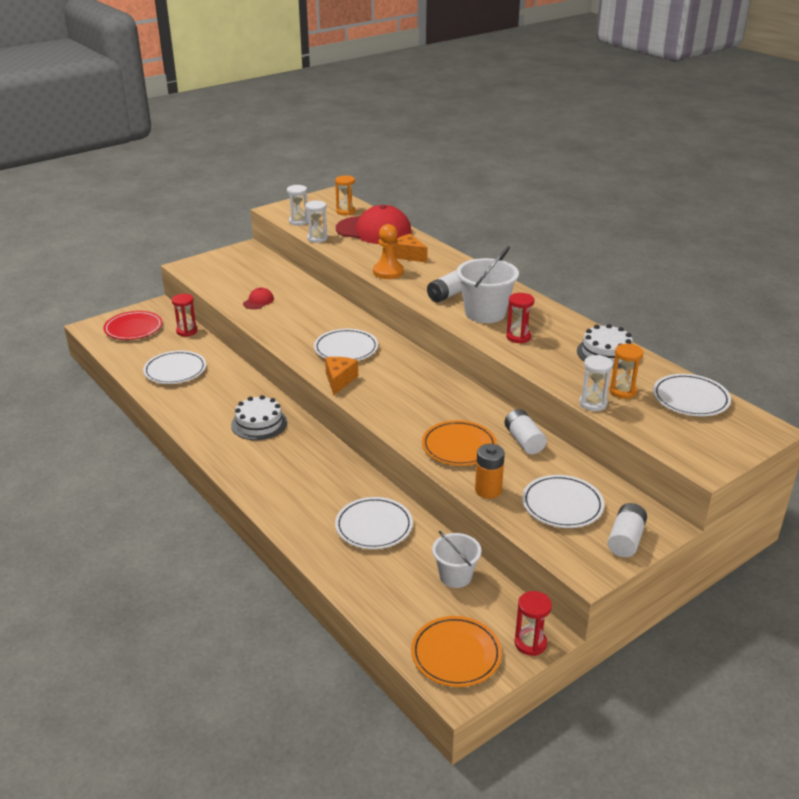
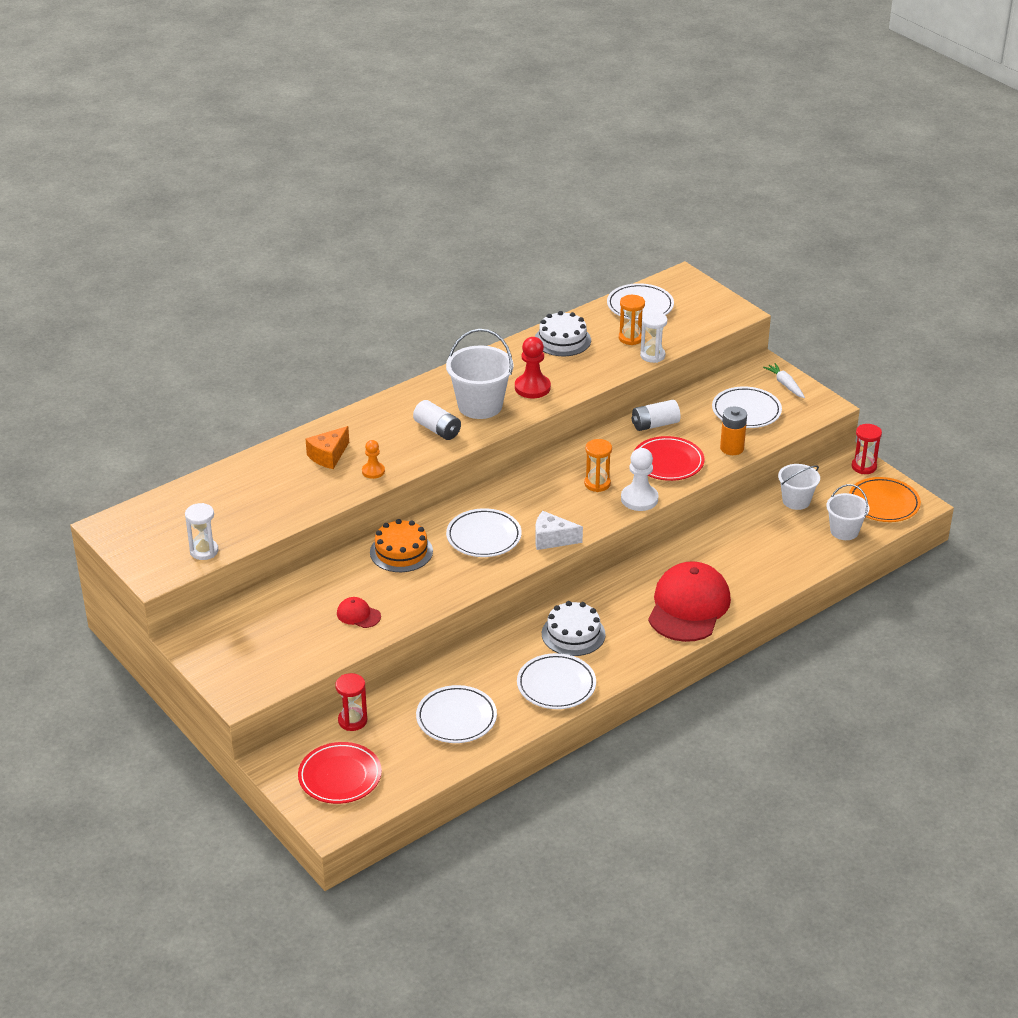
camera: 90 degrees left, 5 degrees up
white hourglass [305,200,328,243] -> none
orange cheese [325,357,358,395] -> white cheese [535,511,583,550]
orange hourglass [335,175,356,215] -> orange hourglass moved to [584,439,612,492]
white plate [335,497,413,549] -> white plate moved to [517,653,596,709]
red cap [336,205,412,244] -> red cap moved to [648,561,731,642]
orange pawn [373,224,404,279] -> orange pawn [362,440,385,479], size x0.60
orange plate [422,420,497,466] -> red plate [634,436,704,481]
red hourglass [506,293,534,344] -> red pawn [515,337,551,399]
white battery [608,503,647,557] -> white carrot [763,363,805,398]
none -> orange cake [370,519,433,572]
none -> white pawn [621,448,659,511]
none -> white bucket [826,484,869,540]

